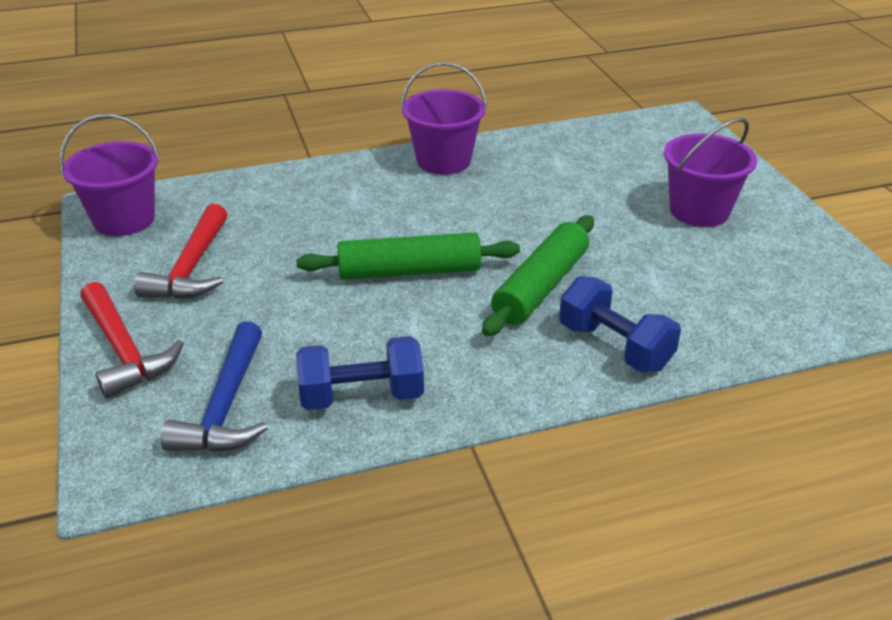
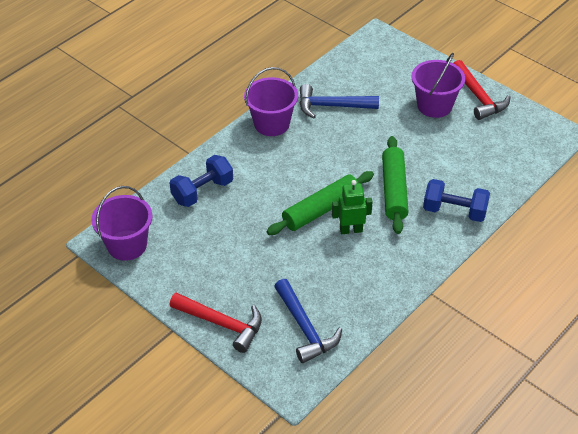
camera: 30 degrees left, 10 degrees up
red hammer [134,204,227,299] -> red hammer moved to [453,60,510,120]
blue dumbbell [296,336,424,410] -> blue dumbbell moved to [170,155,233,207]
none -> blue hammer [300,84,379,119]
none -> green robot [332,180,372,234]

